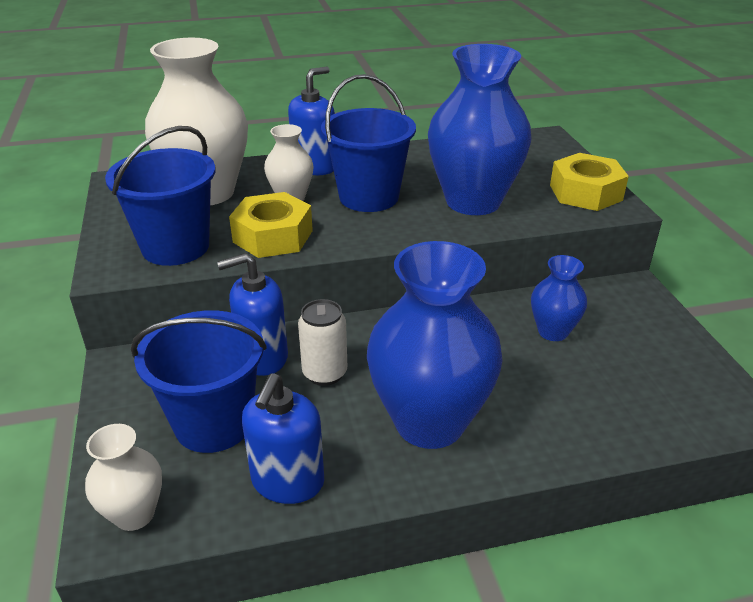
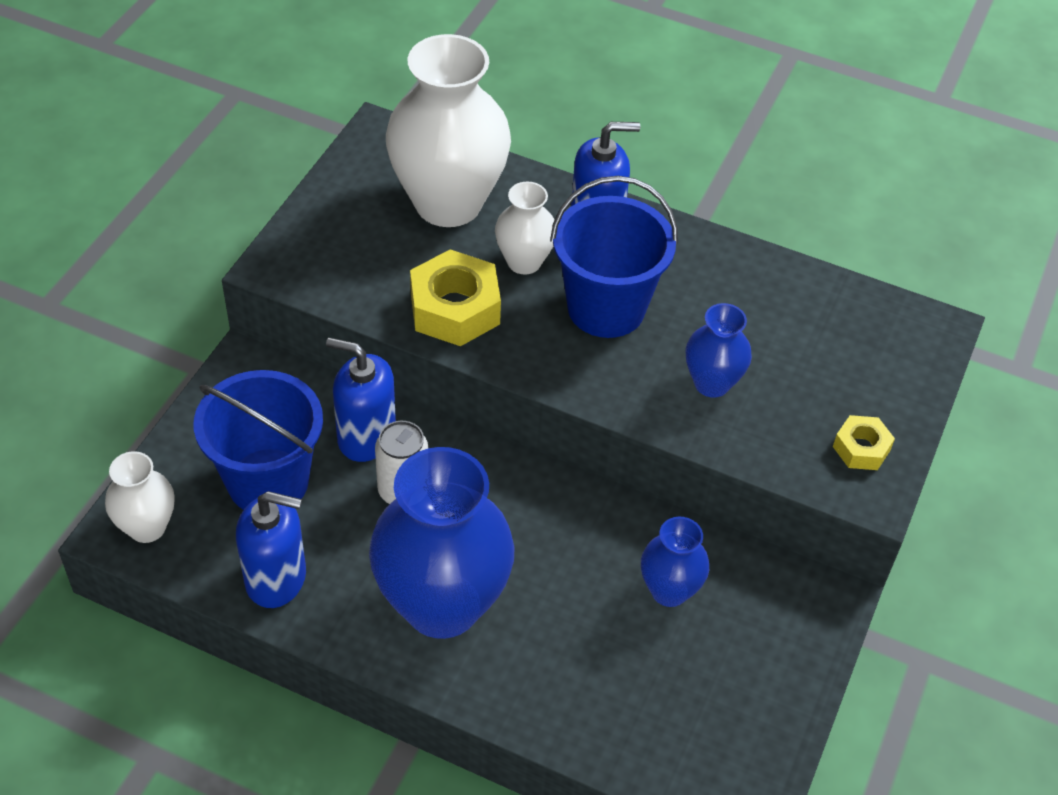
camera: 35 degrees right, 15 degrees up
blue bucket [105,126,216,266] -> none
blue soap dispenser [242,373,324,504] -> blue soap dispenser turned 135 degrees counterclockwise [236,491,306,608]
blue vase [428,44,532,215] -> blue vase [685,303,752,398], size x0.50
yellow nut [550,153,629,211] -> yellow nut [833,415,895,470], size x0.56

